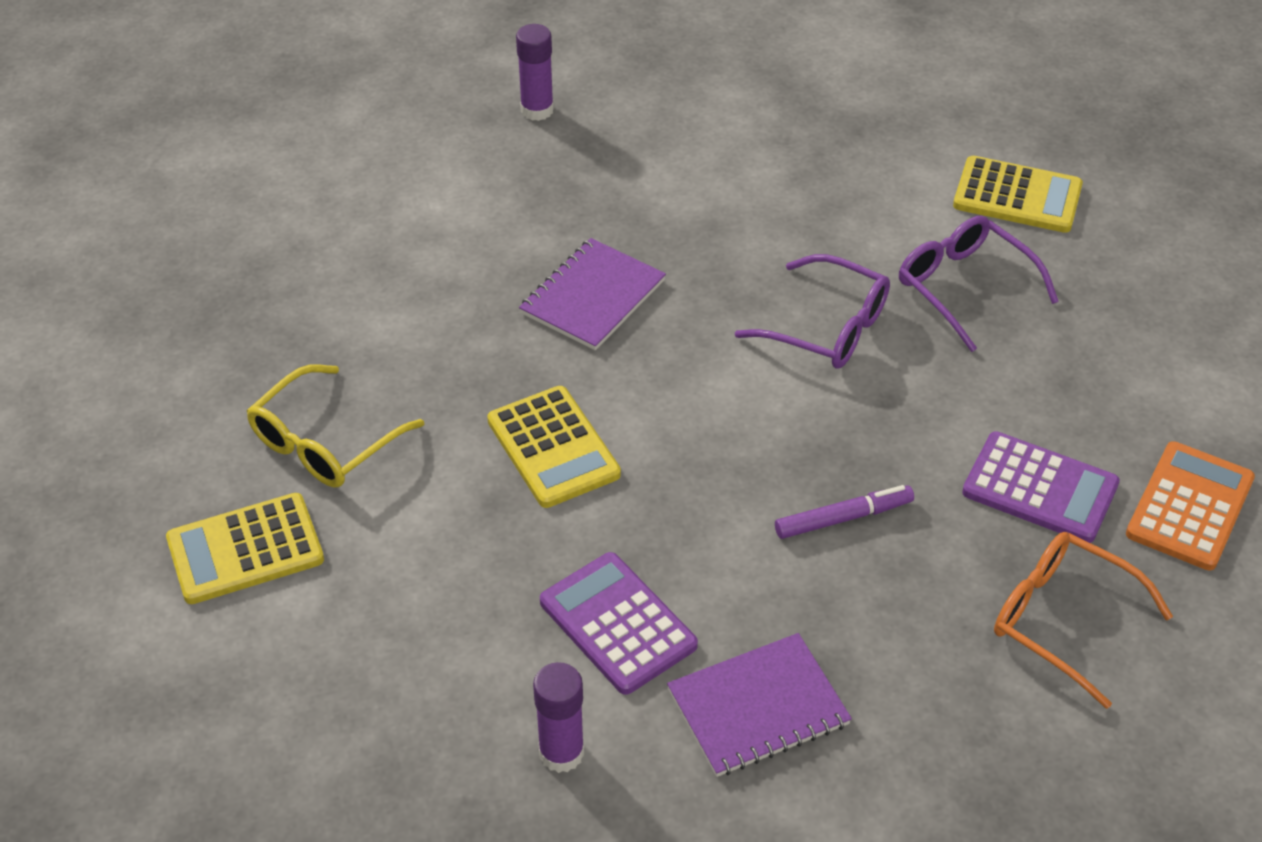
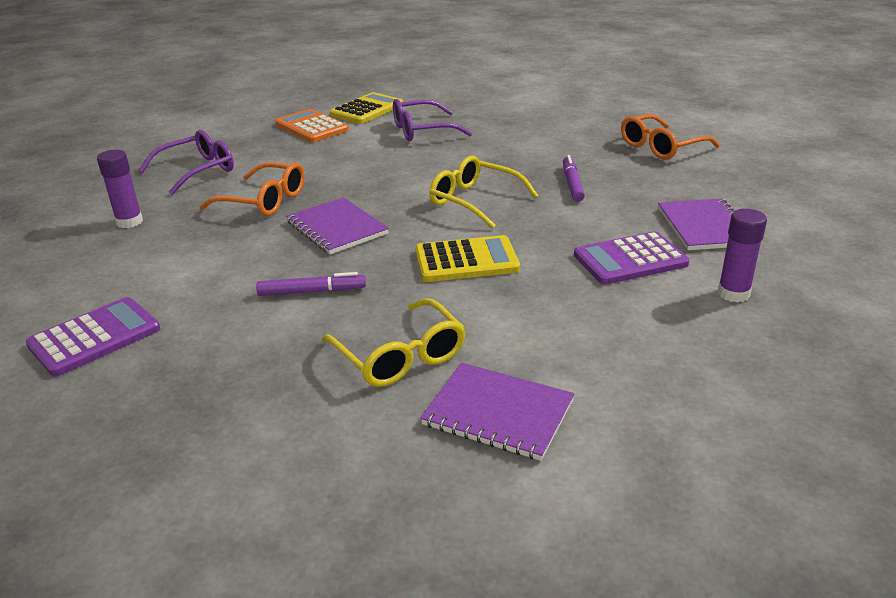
camera: 70 degrees left, 15 degrees down
yellow calculator [166,493,324,604] -> purple notebook [420,363,575,461]
purple glasses [735,254,890,369] -> purple glasses moved to [138,130,234,195]
purple calculator [962,431,1120,543] -> purple calculator moved to [25,297,161,377]
orange calculator [1126,441,1255,571] -> orange calculator moved to [275,109,349,142]
none -> orange glasses [200,162,305,216]
none -> purple marker [256,272,366,296]
none -> yellow glasses [429,156,539,229]

